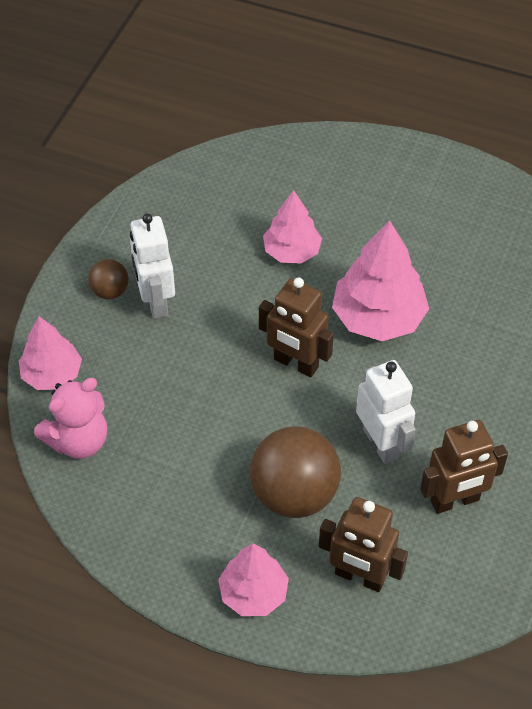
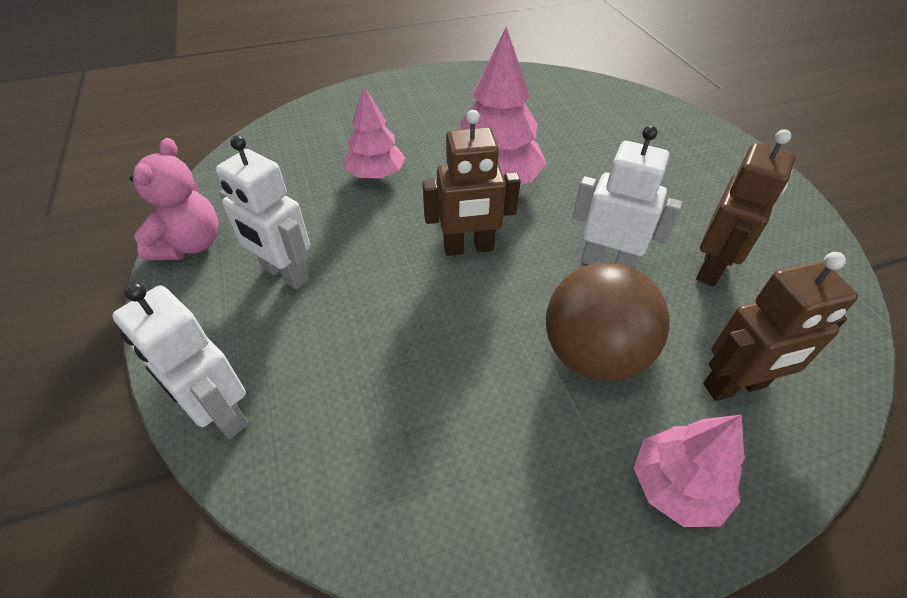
camera: 40 degrees left, 5 degrees down
pink tree [19,316,82,390] -> white robot [112,282,249,439]
pink teddy bear [34,378,107,459] -> pink teddy bear moved to [130,138,218,261]
brown ball [88,259,129,299] -> none

